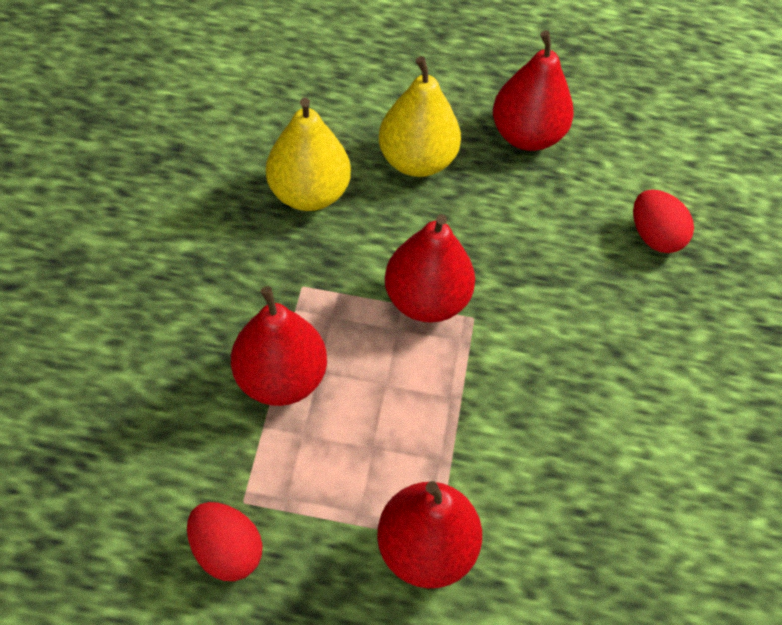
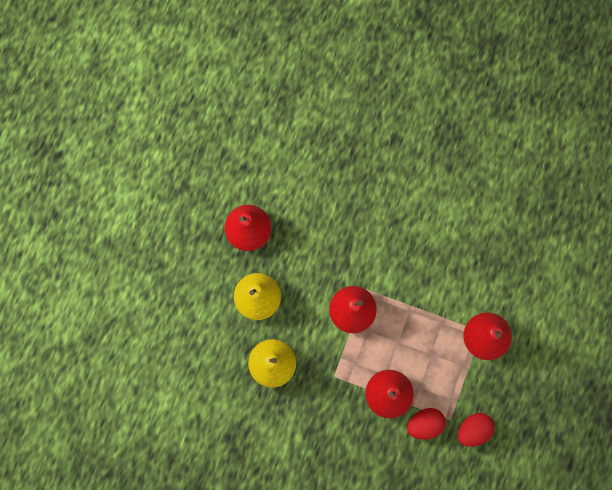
camera: 75 degrees left, 20 degrees up
red egg [633,190,694,253] -> red egg moved to [407,408,446,440]

